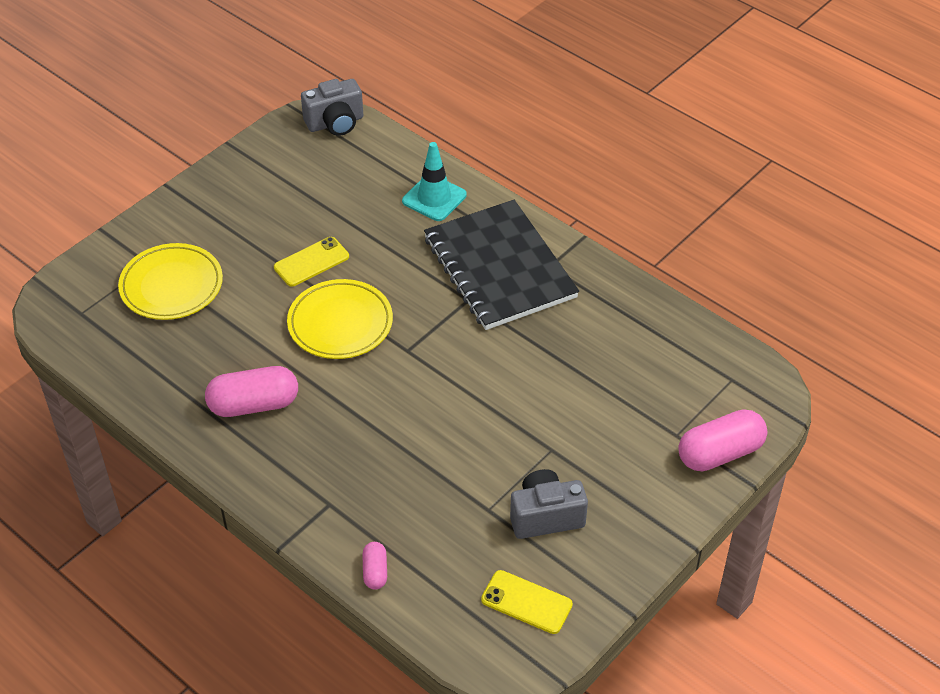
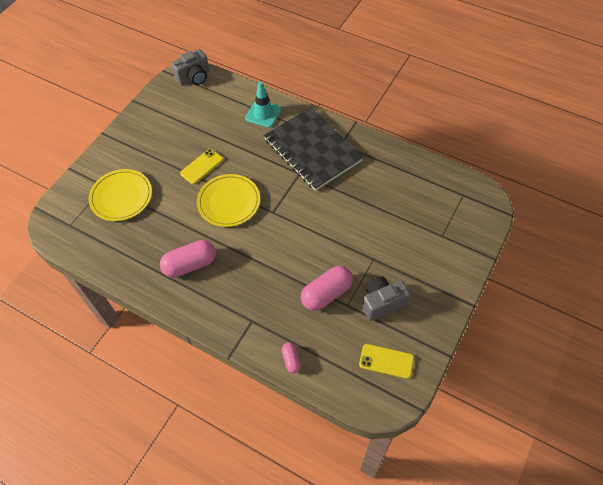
camera: 10 degrees left, 10 degrees up
pink capsule [678,409,767,471] -> pink capsule moved to [301,266,353,311]

